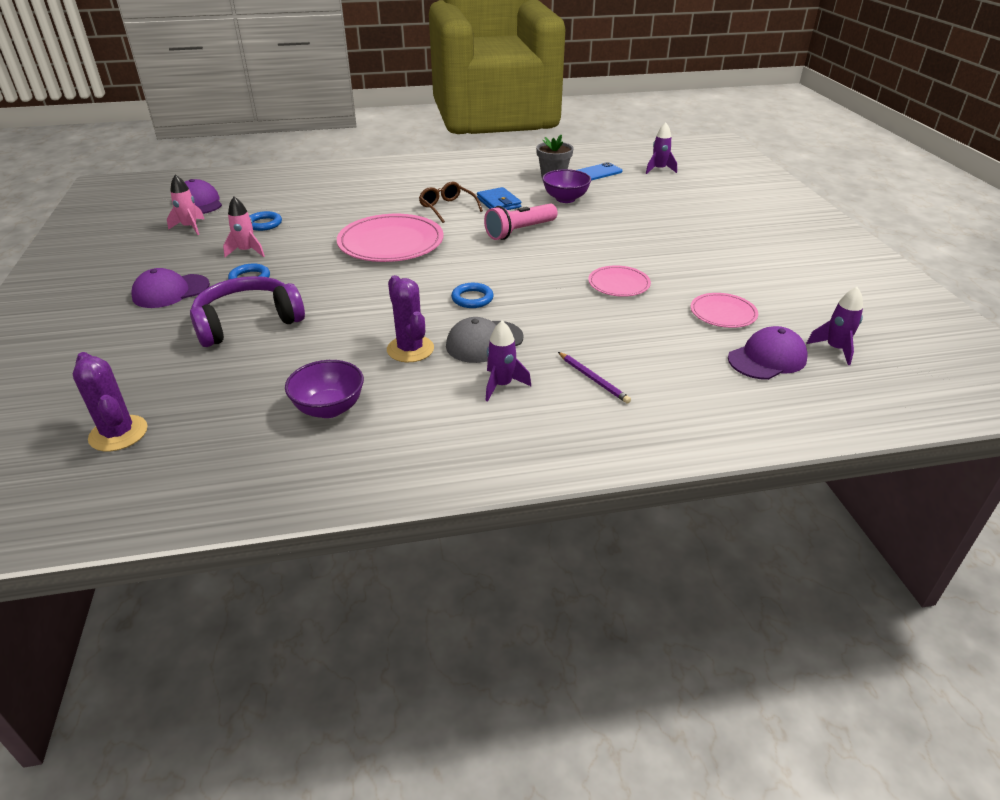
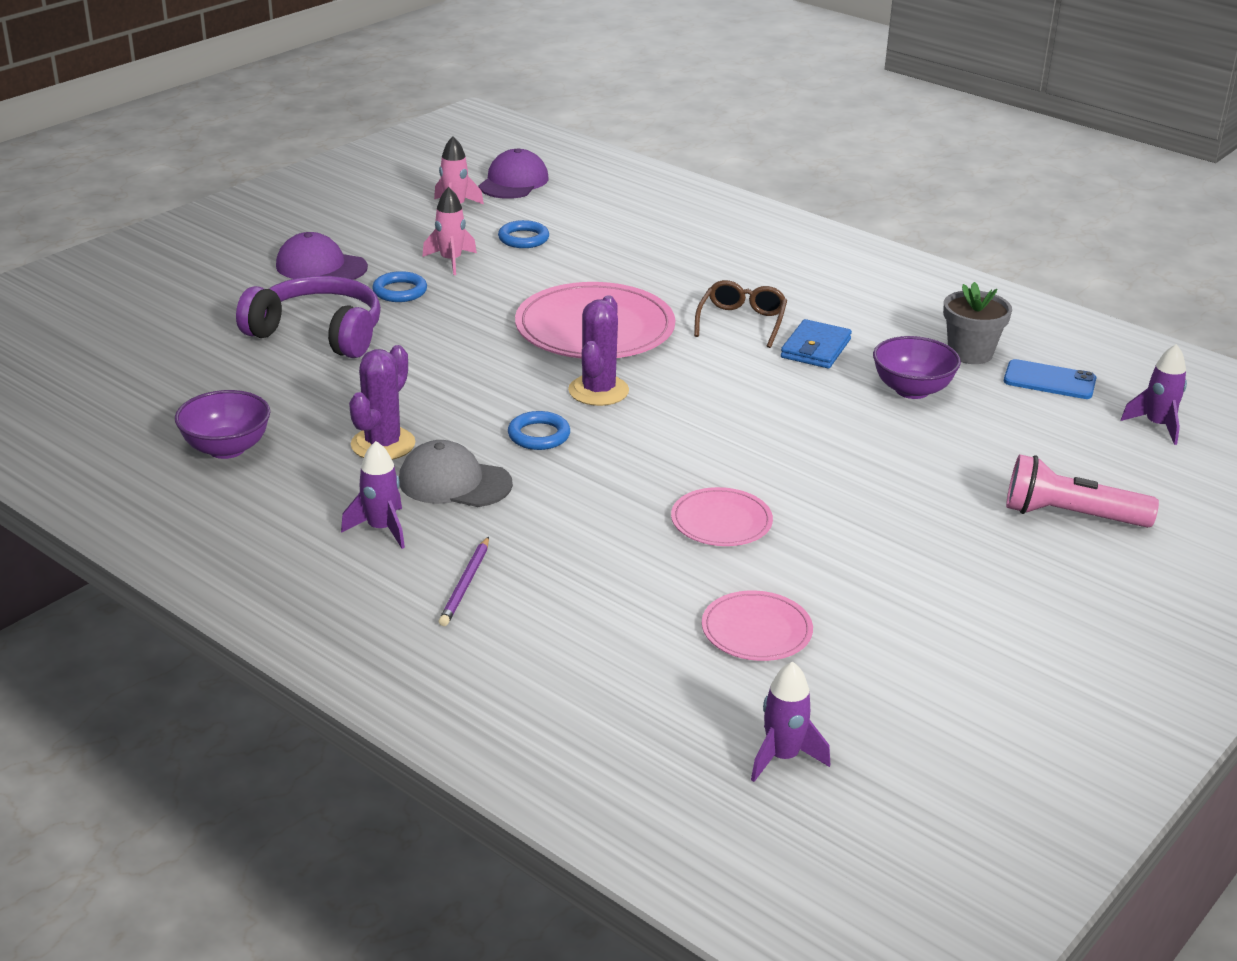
camera: 50 degrees right, 5 degrees down
purple cactus [73,352,148,451] -> purple cactus moved to [568,295,629,406]
pink flashlight [484,204,558,240] -> pink flashlight moved to [1006,454,1159,528]
purple cap [728,326,808,380] -> none

